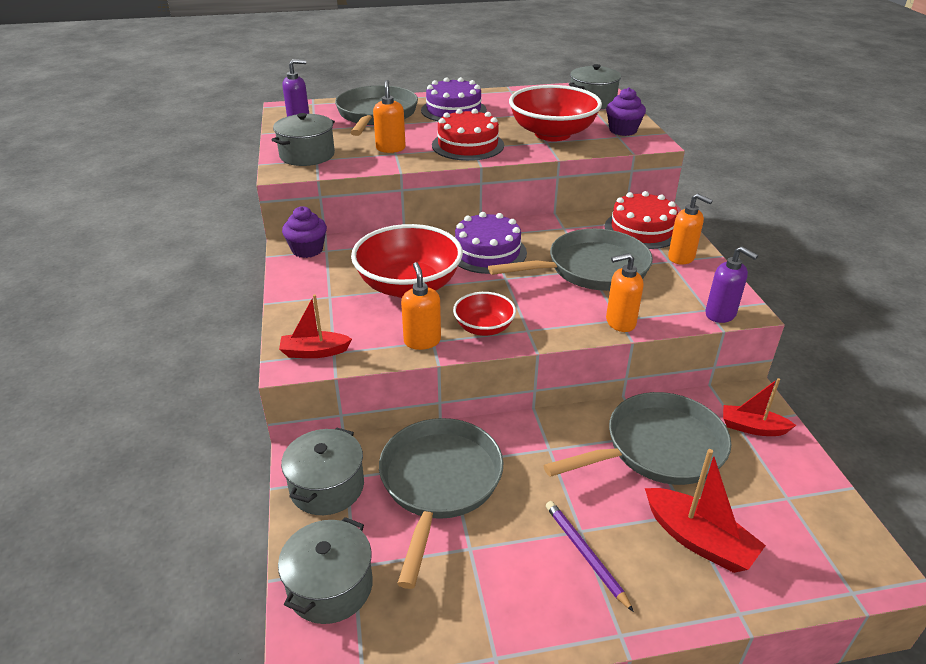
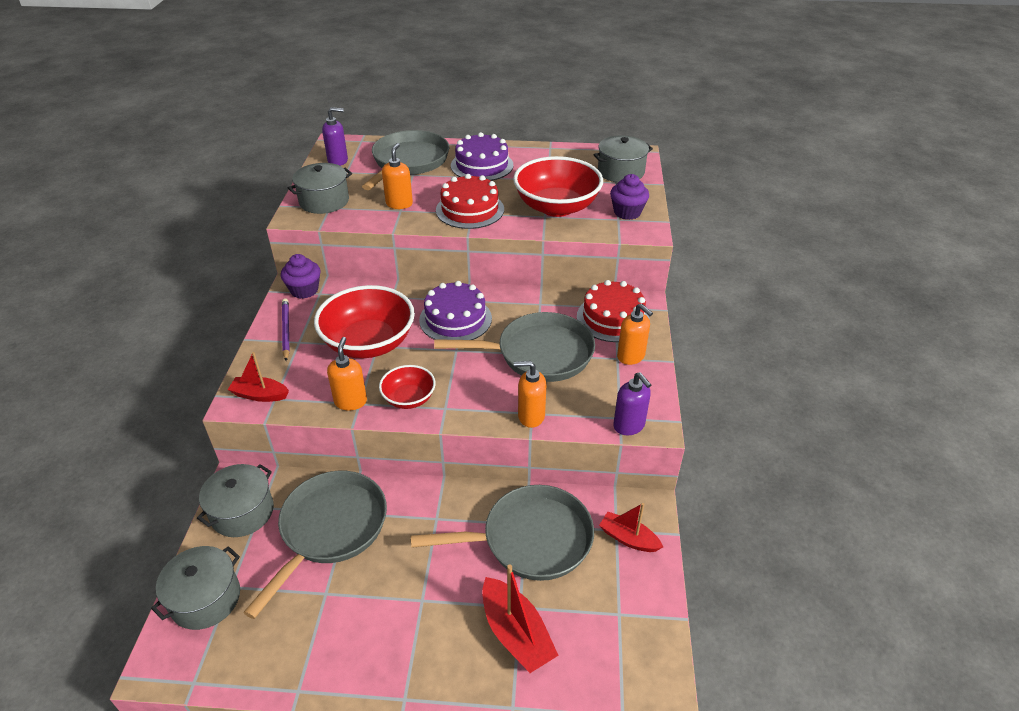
camera: 15 degrees right, 5 degrees up
purple pencil [546,501,634,612] -> purple pencil moved to [282,298,290,361]

